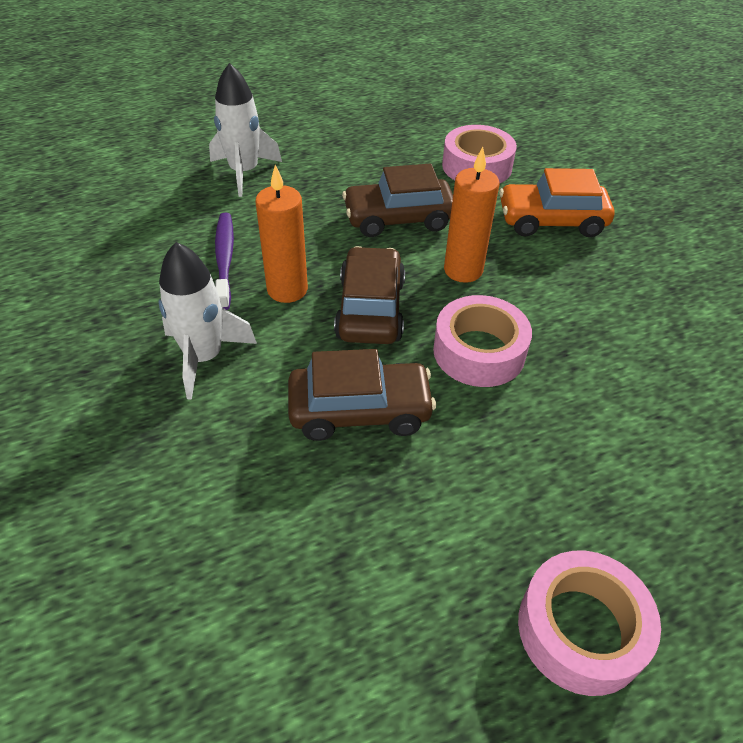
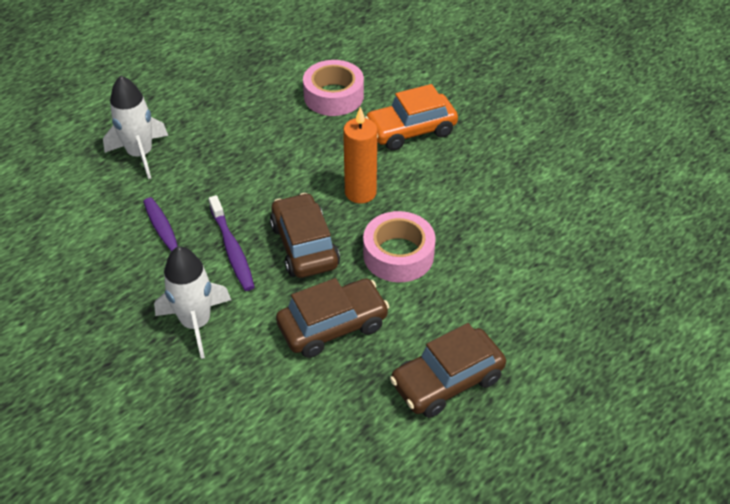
camera: 20 degrees left, 0 degrees up
orange candle [255,165,308,303] -> purple toothbrush [209,195,255,291]
brown car [342,164,453,237] -> brown car moved to [390,323,506,418]
pink tape [518,551,661,696] -> none

